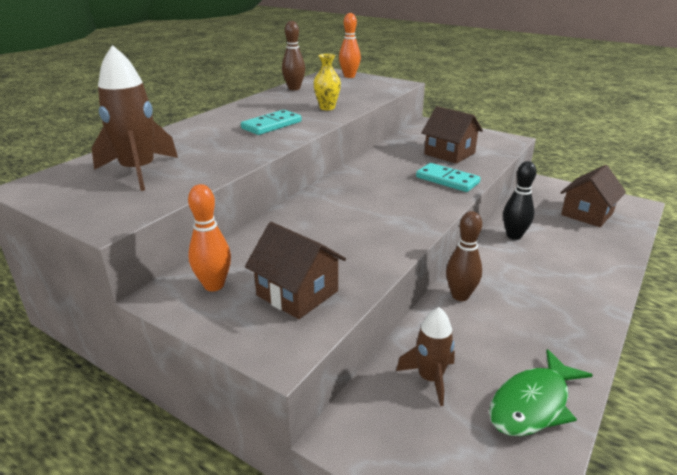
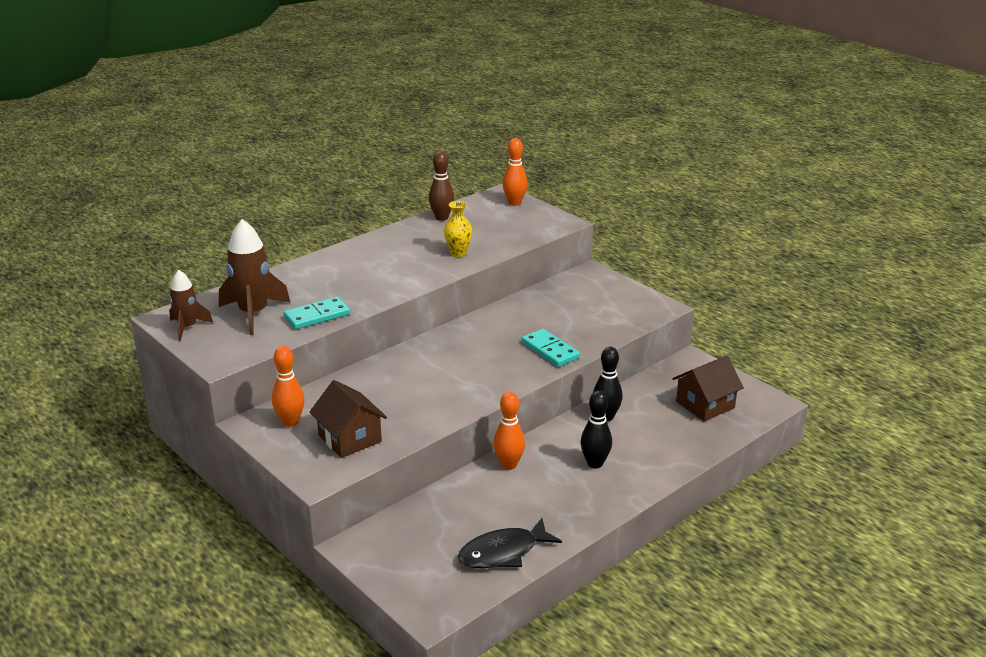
camera: 15 degrees right, 0 degrees up
turquoise domino [241,110,302,135] -> turquoise domino moved to [284,296,350,329]
brown rocket [396,307,455,406] -> brown rocket moved to [169,270,213,341]
brown house [422,106,483,164] -> none
brown bowling pin [446,211,482,301] -> orange bowling pin [493,392,525,470]
green fish [489,349,593,436] -> black fish [458,518,562,568]
none -> black bowling pin [581,391,612,469]

